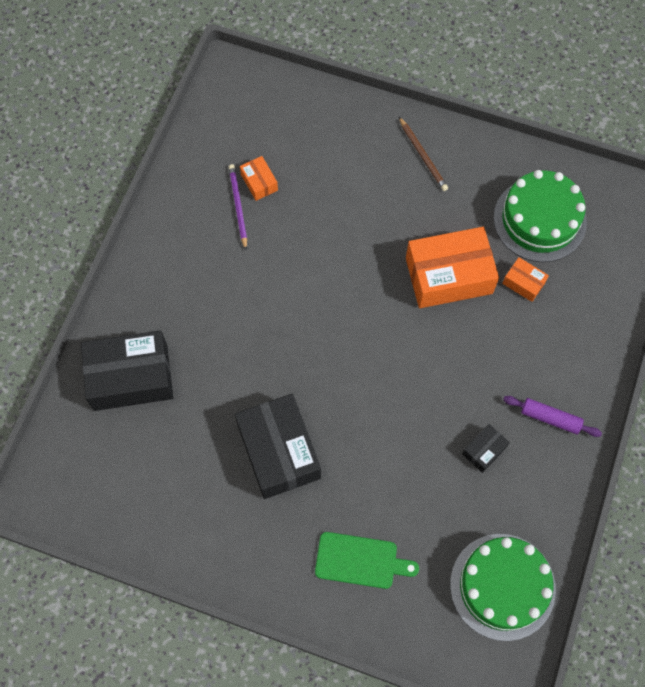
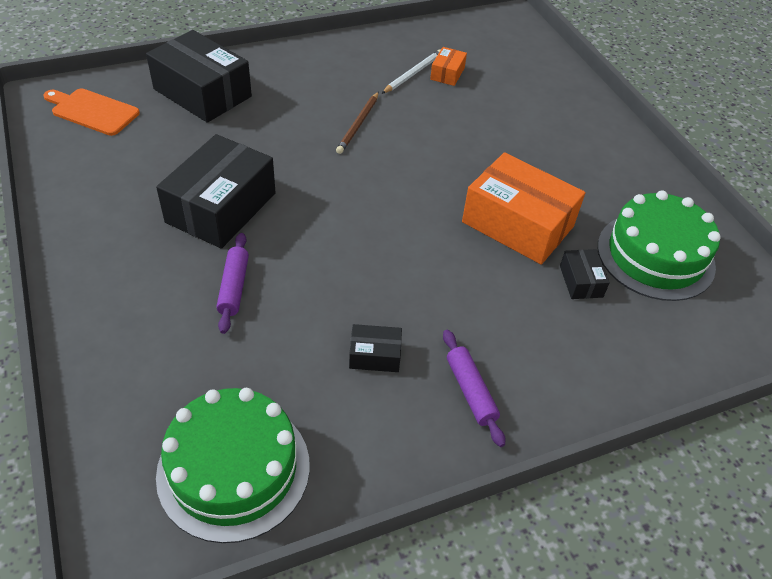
camera: 45 degrees right, 20 degrees down
purple pencil [229,164,247,250] -> white pencil [382,49,440,94]
green cutting board [315,532,419,589] -> none
brown pencil [399,117,448,191] -> brown pencil moved to [336,92,379,154]
orange box [502,257,549,302] -> black box [560,249,610,299]
none -> orange cutting board [43,88,140,136]
none -> purple rolling pin [216,233,249,334]

